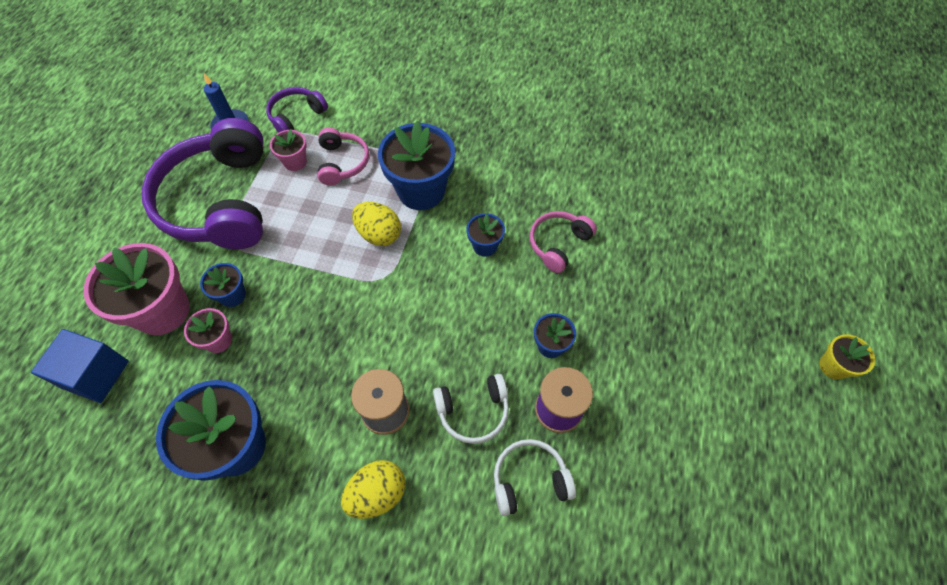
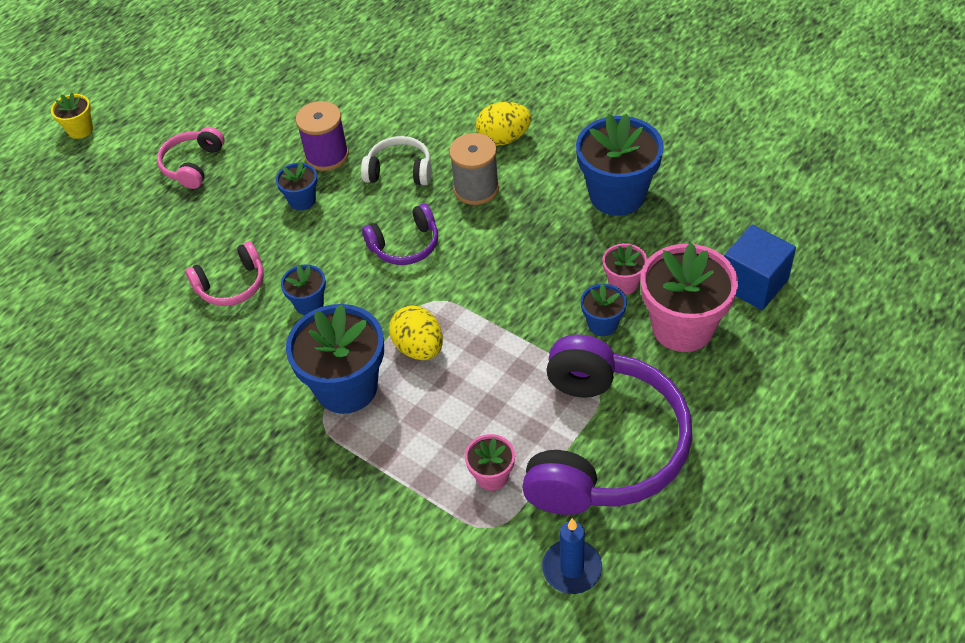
camera: 155 degrees left, 10 degrees down
purple headphones [266,87,328,133] -> purple headphones moved to [362,203,438,265]
pink headphones [318,128,369,185] -> pink headphones moved to [157,127,225,189]
white headphones [494,439,576,516] -> none

